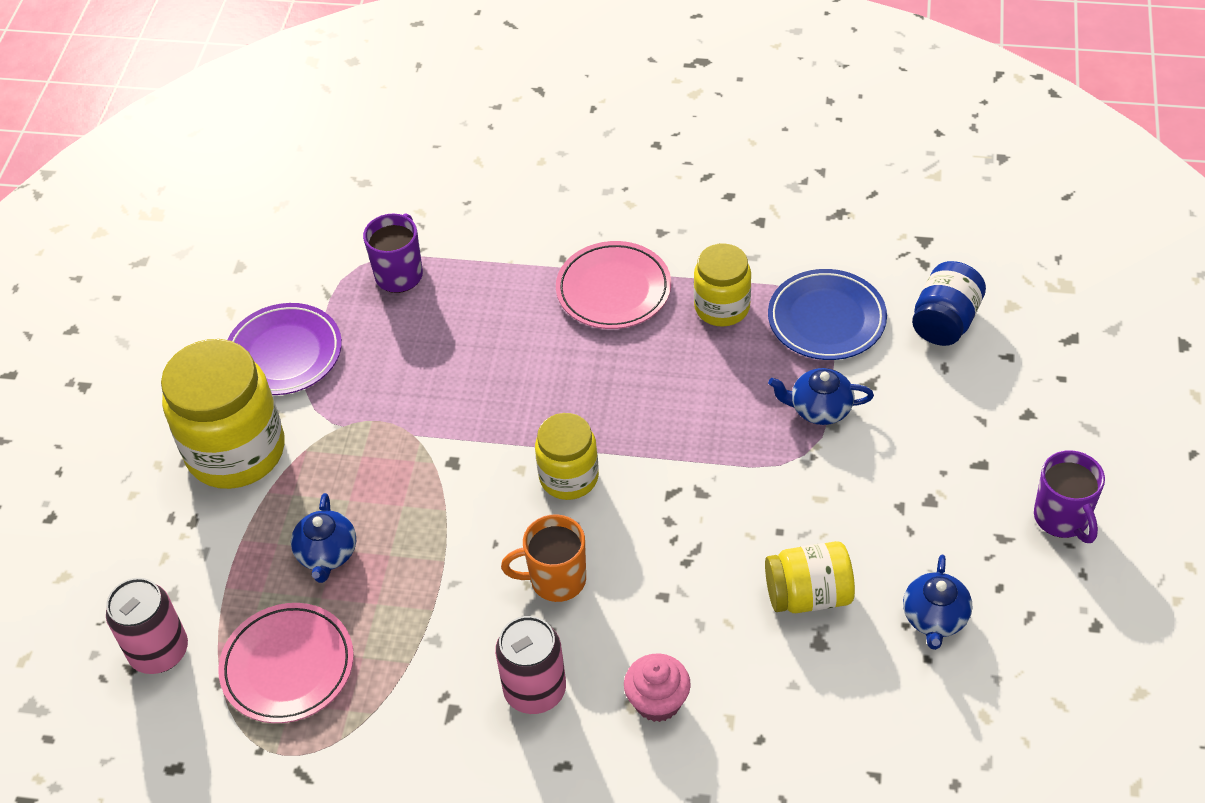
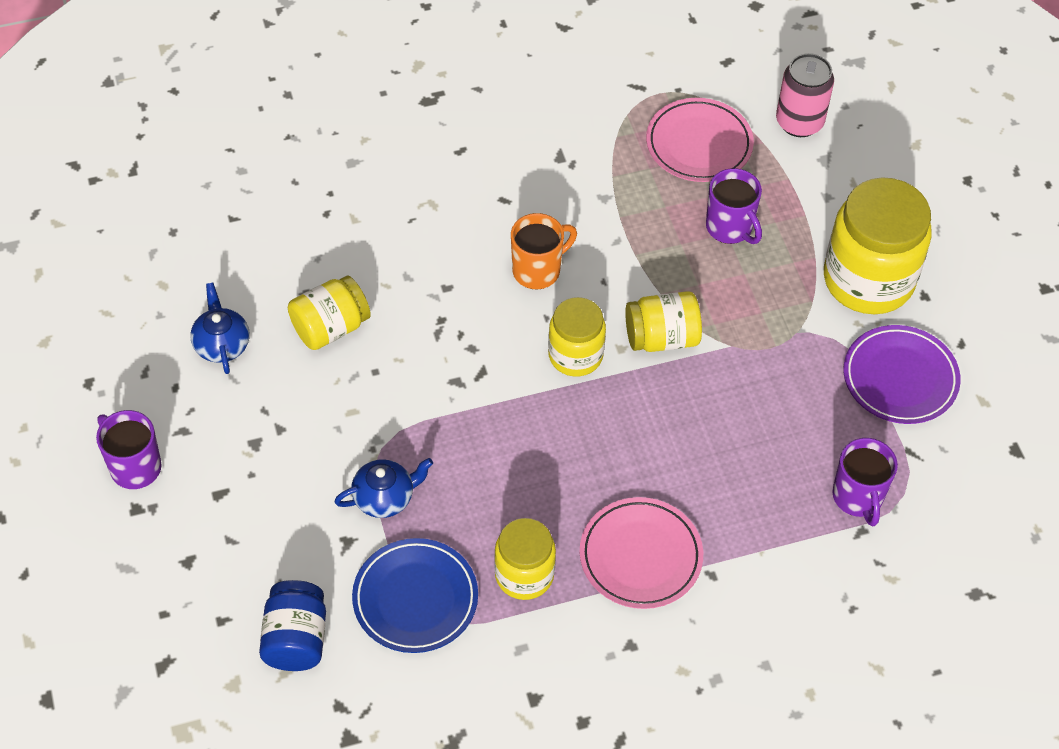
camera: 150 degrees right, 5 degrees up
blue teapot [291,493,356,583] -> purple mug [706,168,762,244]
pink can [495,616,566,714] -> none
pink cupcake [624,654,691,722] -> none
none -> yellow jar [625,291,702,352]

